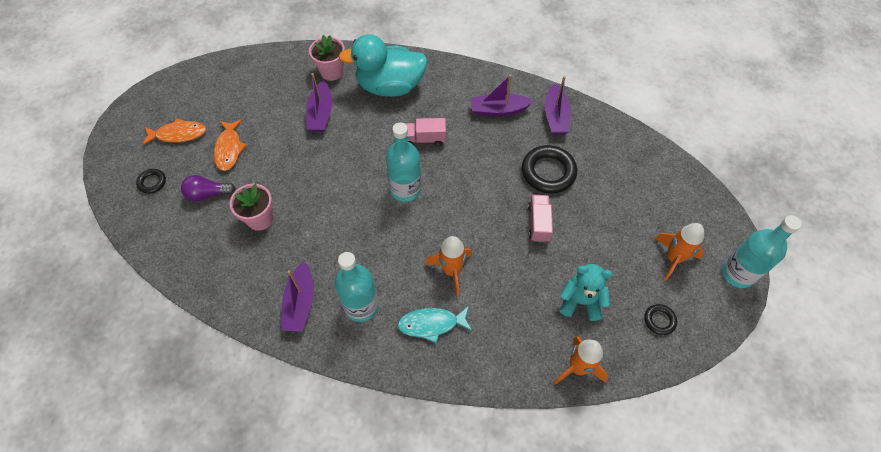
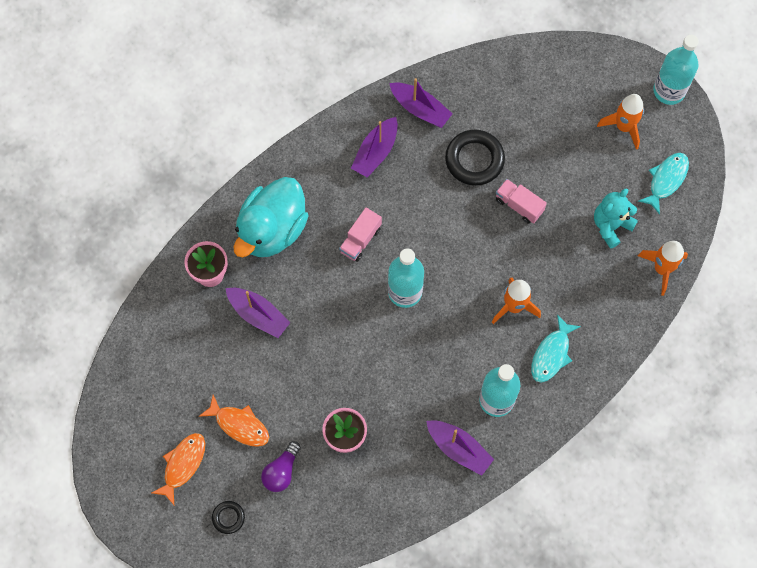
camera: 55 degrees left, 10 degrees up
black ring [644,304,677,335] -> turquoise fish [638,153,689,215]

